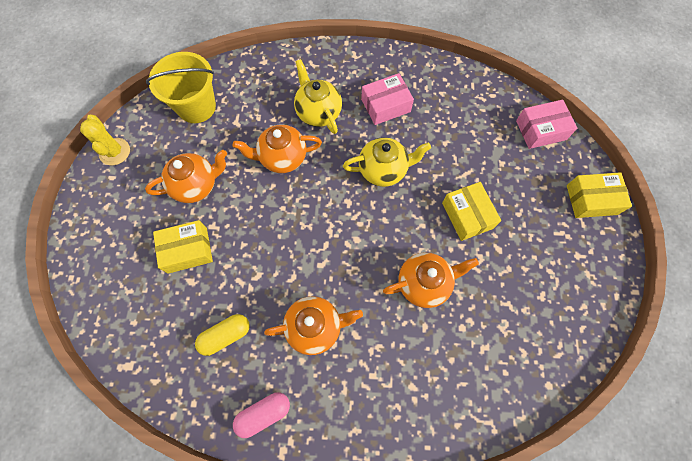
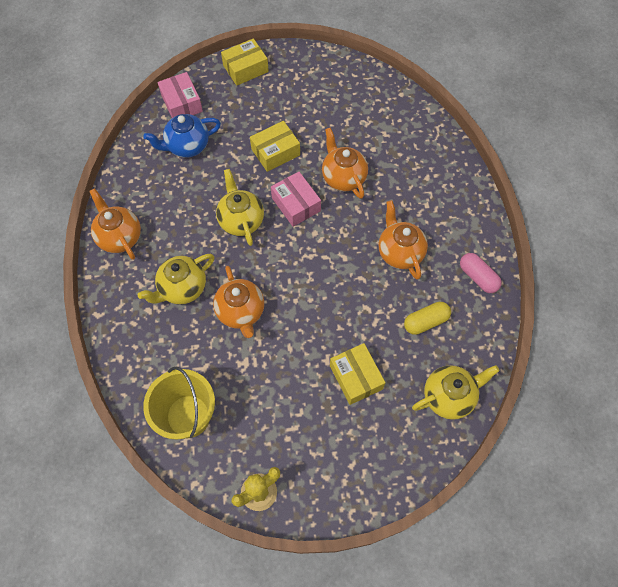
camera: 100 degrees left, 5 degrees down
orange teapot [145,150,227,203] -> orange teapot moved to [90,188,141,260]
yellow capsule [195,314,250,356] -> yellow capsule turned 75 degrees counterclockwise [404,302,451,335]
pink box [361,73,414,125] -> pink box moved to [271,172,321,227]
yellow box [567,172,632,218] -> yellow box turned 75 degrees clockwise [221,38,269,86]
none -> blue teapot [143,114,221,158]
none -> yellow teapot [412,365,500,420]

